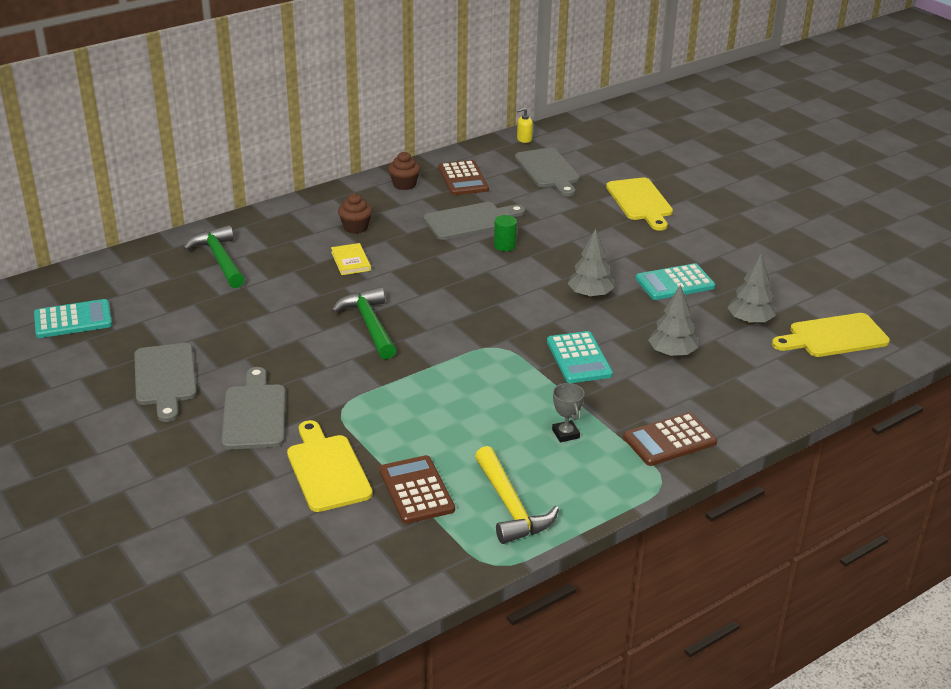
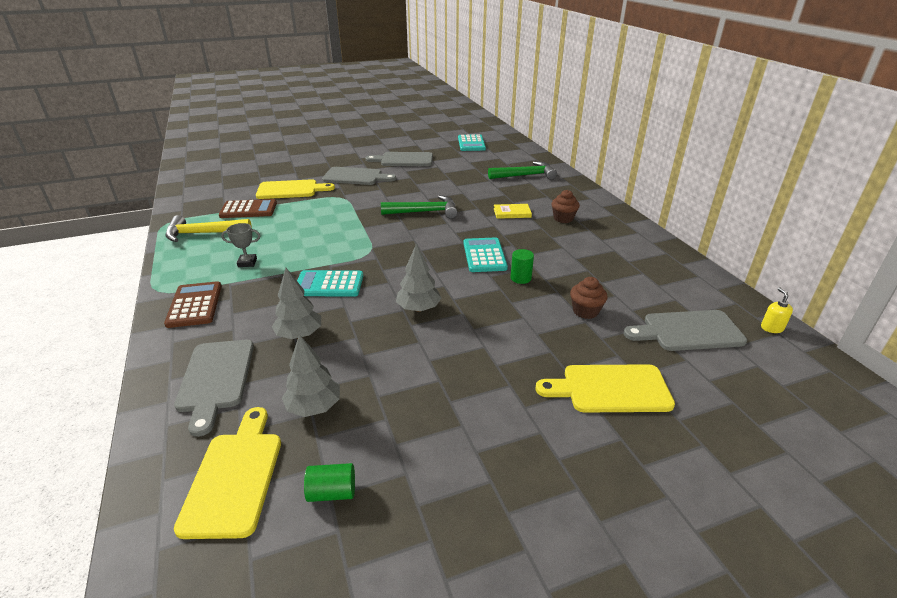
camera: 105 degrees right, 0 degrees up
brown cupcake [388,152,421,190] -> brown cupcake moved to [570,277,608,319]
grey cutting board [424,202,525,240] -> grey cutting board moved to [174,340,254,437]
brown calculator [438,160,489,195] -> none
turquoise calculator [636,263,715,300] -> turquoise calculator moved to [464,237,508,272]
none -> green cylinder [304,463,355,502]

